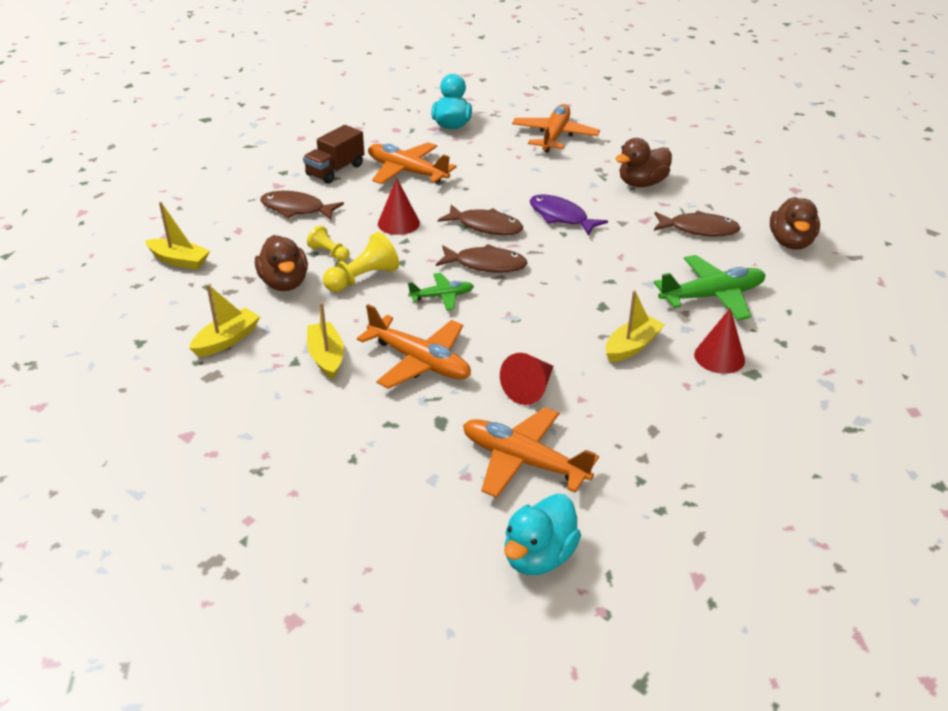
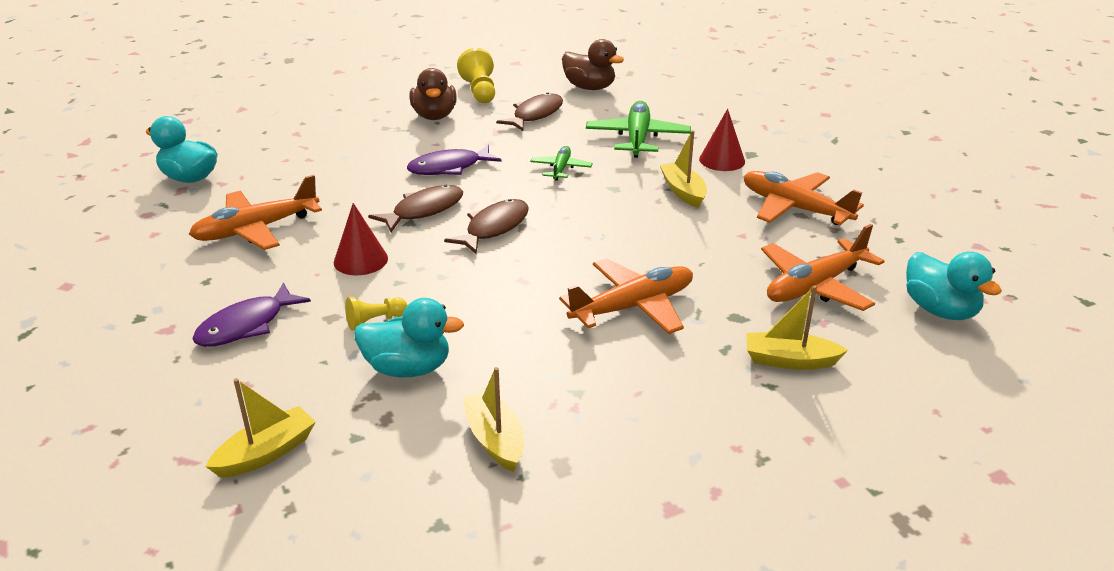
camera: 65 degrees left, 5 degrees down
brown duck [255,235,308,291] -> turquoise duck [354,298,464,377]
brown fish [260,191,344,220] -> purple fish [192,283,311,347]
brown truck [303,125,364,184] -> none
yellow boat [307,302,344,380] -> yellow boat moved to [747,285,848,370]
yellow pawn [323,232,399,292] -> yellow pawn moved to [457,48,495,103]
green plane [408,273,474,310] -> green plane moved to [530,146,593,181]
red cone [500,353,554,405] -> none
orange plane [512,104,600,152] -> orange plane moved to [744,171,864,225]

